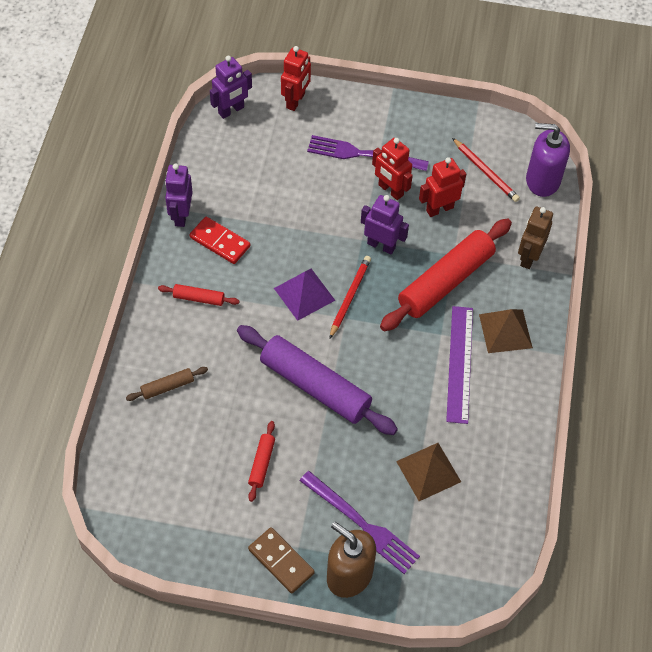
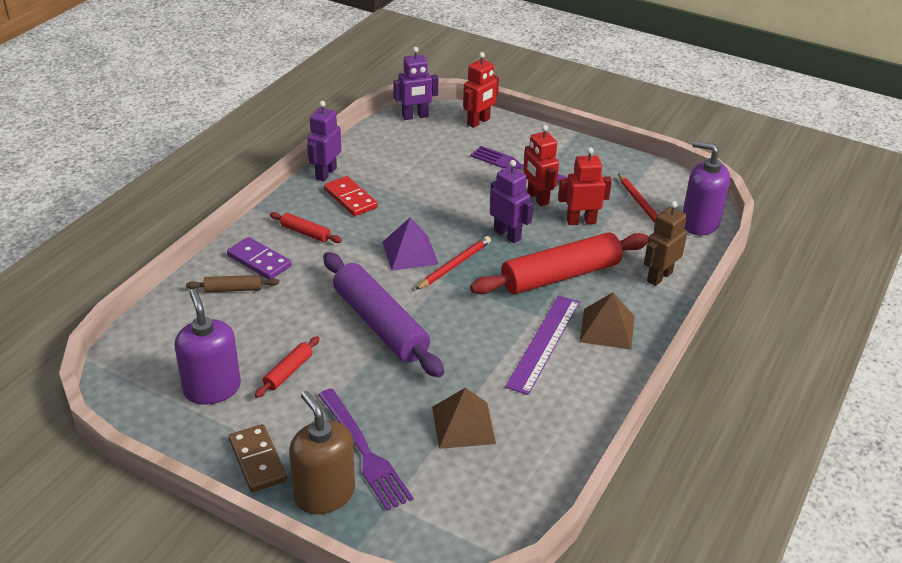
camera: 20 degrees right, 20 degrees down
none -> purple soap dispenser [175,289,241,405]
none -> purple domino [227,237,292,279]

